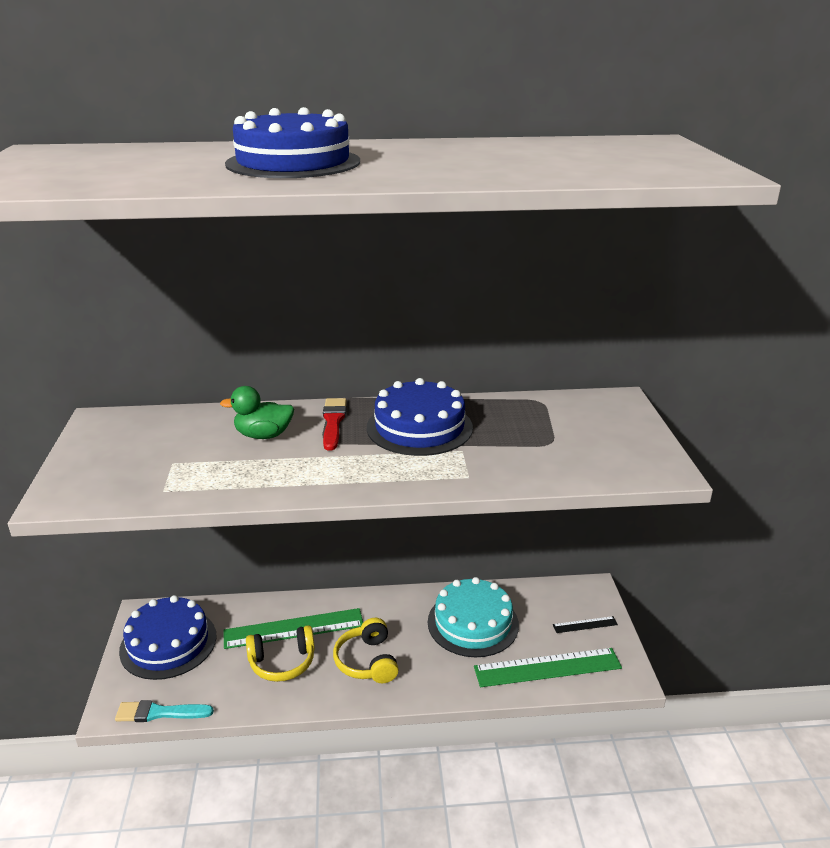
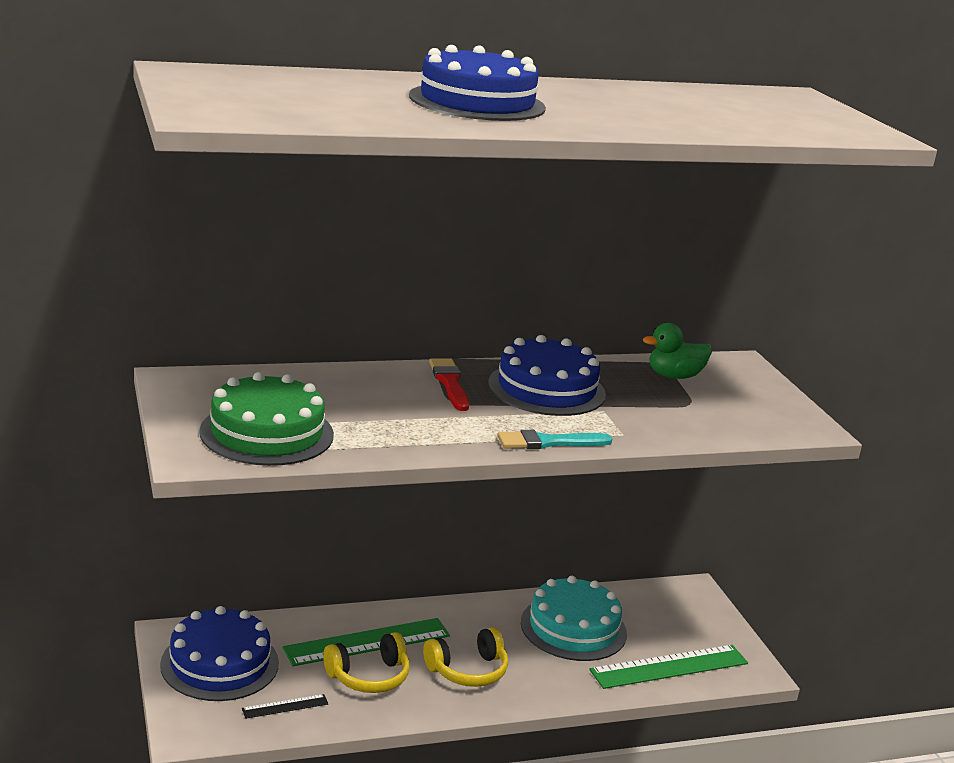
camera: 15 degrees left, 5 degrees down
turquoise brush [115,700,214,722] -> turquoise brush moved to [497,430,612,449]
green duck [220,386,294,439] -> green duck moved to [643,323,712,379]
yellow headphones [333,618,399,683] -> yellow headphones turned 90 degrees counterclockwise [423,627,508,687]
black ruler [553,616,618,633] -> black ruler moved to [242,694,328,719]
none -> green cake [199,372,334,466]

